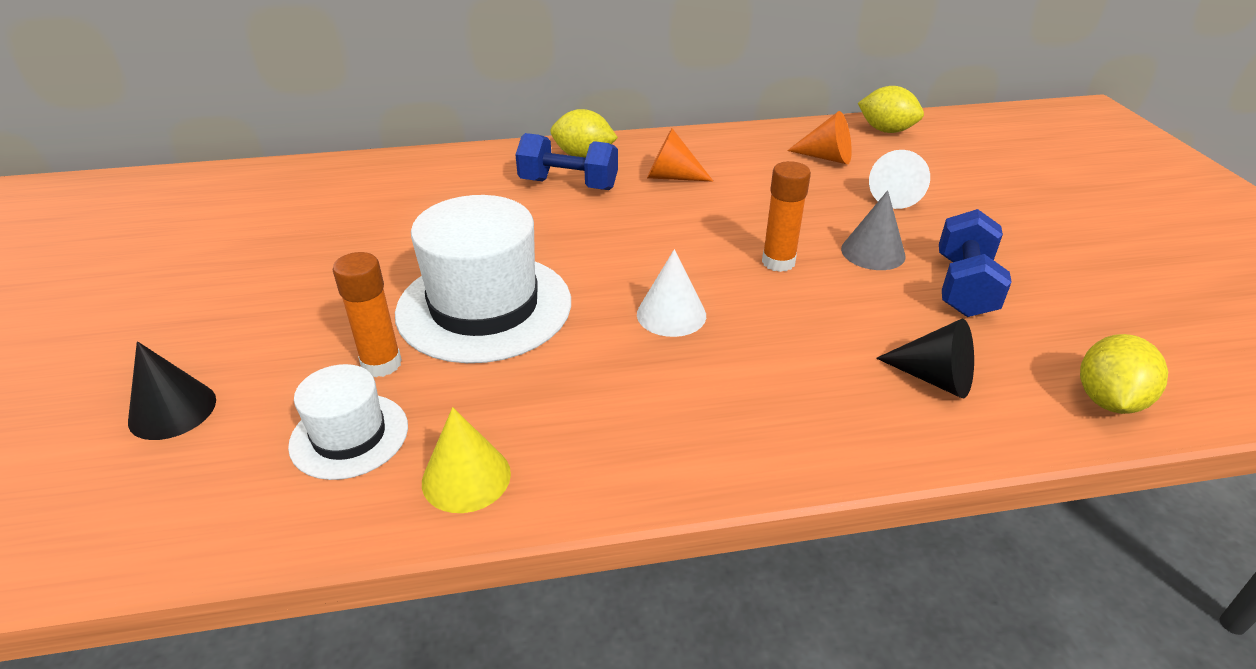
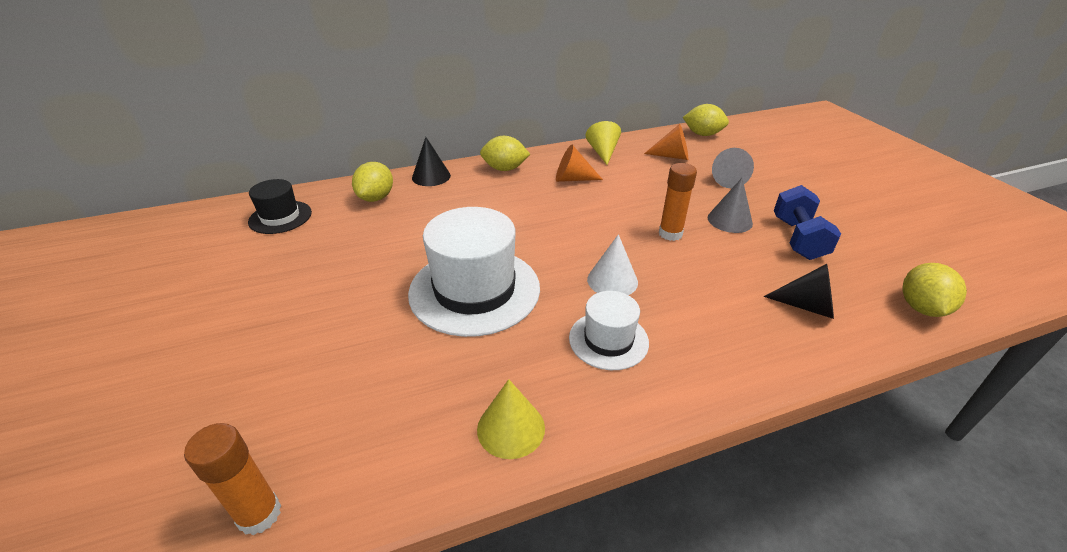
camera: 10 degrees left, 0 degrees up
black cone [128,341,216,440] -> black cone moved to [412,137,451,186]
white hat [288,364,408,480] -> white hat moved to [569,291,649,370]
orange glue stick [333,252,402,377] -> orange glue stick moved to [184,423,281,535]
blue dumbbell [515,133,618,190] -> none
white cone [869,150,930,209] -> grey cone [712,148,754,188]
none -> black hat [248,179,312,234]
none -> yellow lemon [352,162,393,202]
none -> yellow cone [585,121,621,165]

